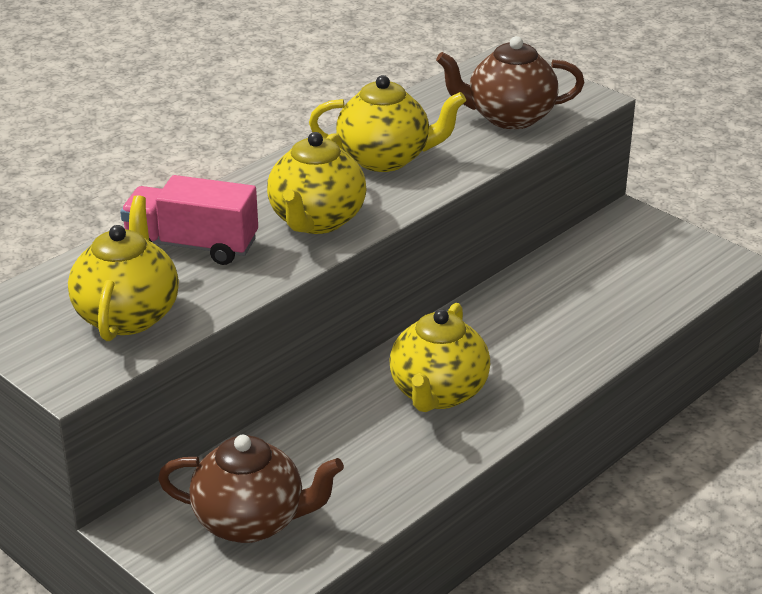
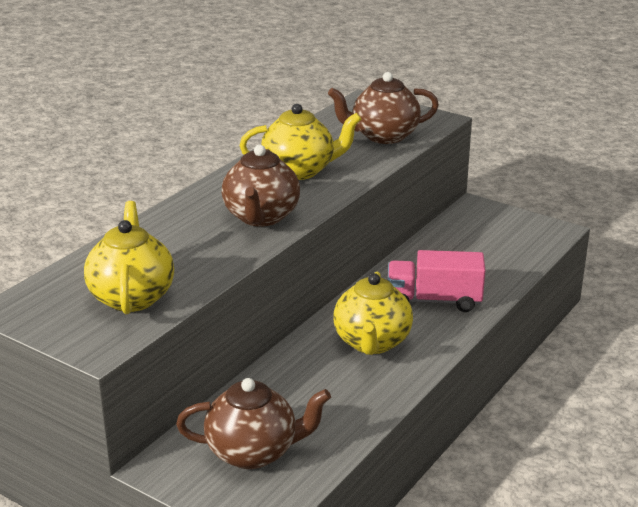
camera: 10 degrees left, 5 degrees down
pink truck [120,175,258,265] -> pink truck moved to [388,250,485,312]
yellow teapot [267,132,366,234] -> brown teapot [222,145,300,226]

